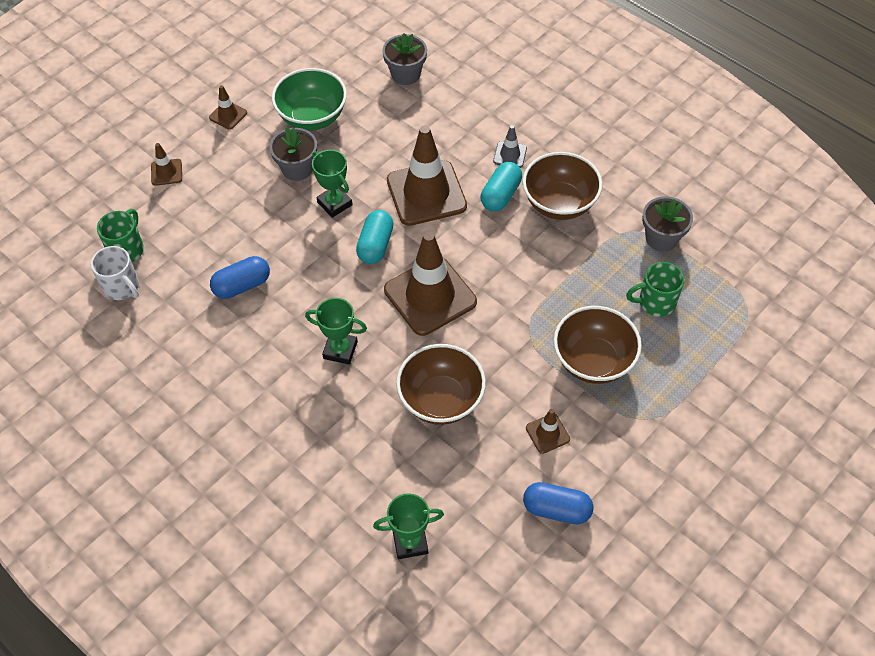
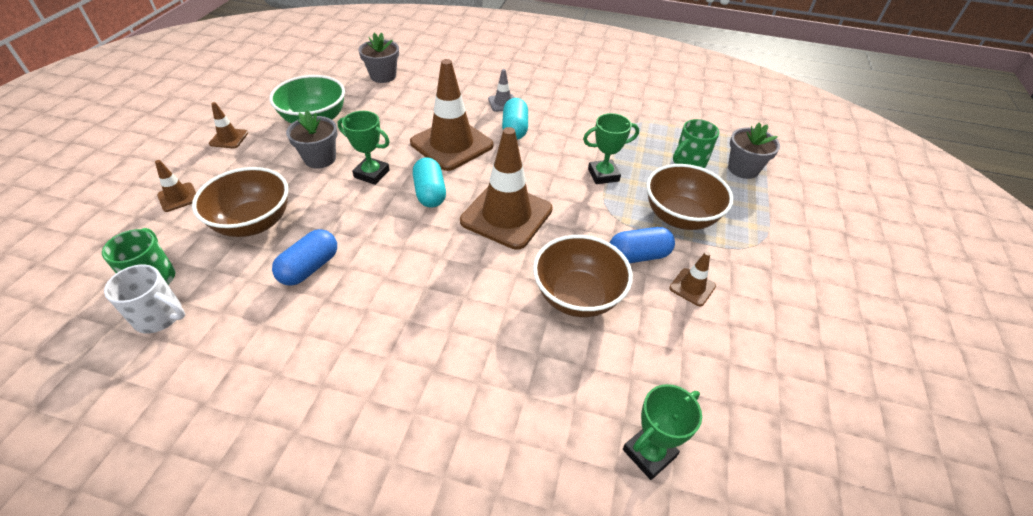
camera: 30 degrees left, 10 degrees down
green trophy [305,298,367,365] -> green trophy moved to [583,113,639,184]
brown bowl [523,152,603,220] -> brown bowl moved to [192,167,289,237]
blue capsule [523,482,593,524] -> blue capsule moved to [610,227,675,263]
grey flower pot [642,196,693,252] -> grey flower pot moved to [728,123,780,179]

